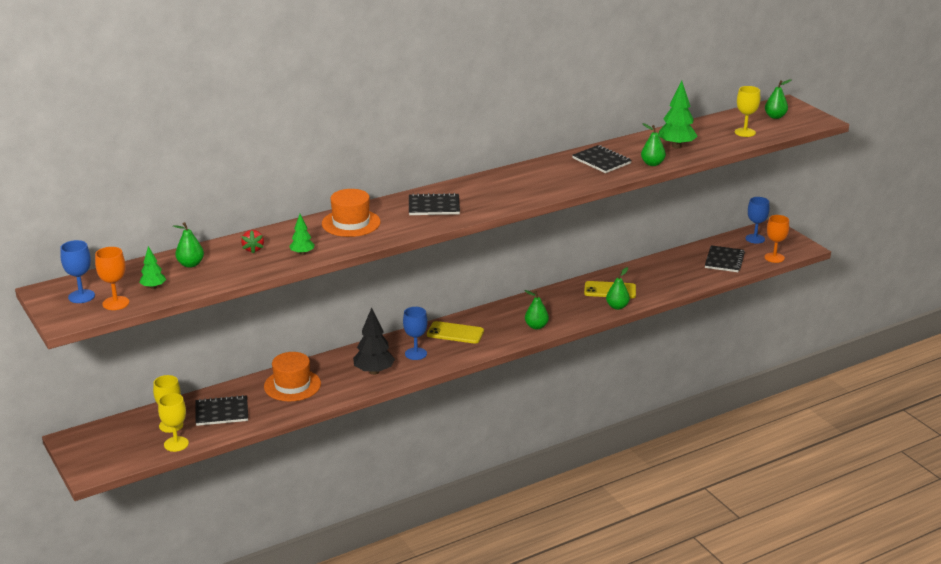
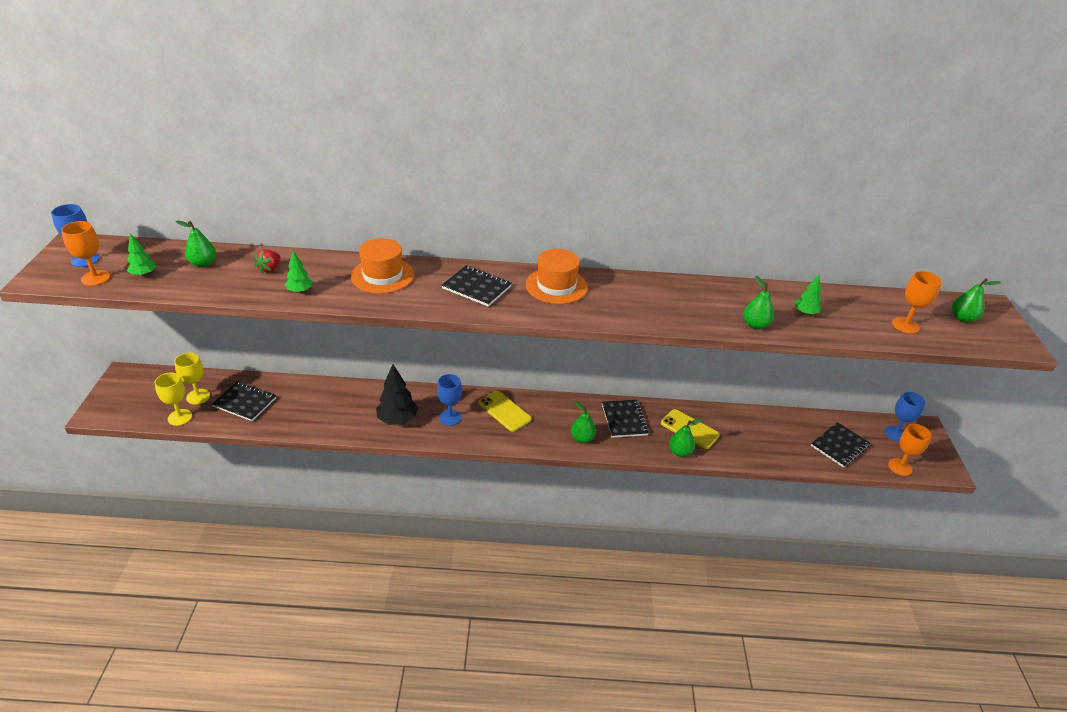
camera: 30 degrees right, 10 degrees up
orange hat [264,352,321,401] -> orange hat moved to [526,249,588,304]
black notebook [572,145,632,173] -> black notebook moved to [602,400,649,438]
green tree [658,81,698,148] -> green tree [794,275,821,315], size x0.55
yellow goblet [735,86,760,137] -> orange goblet [892,271,942,334]

